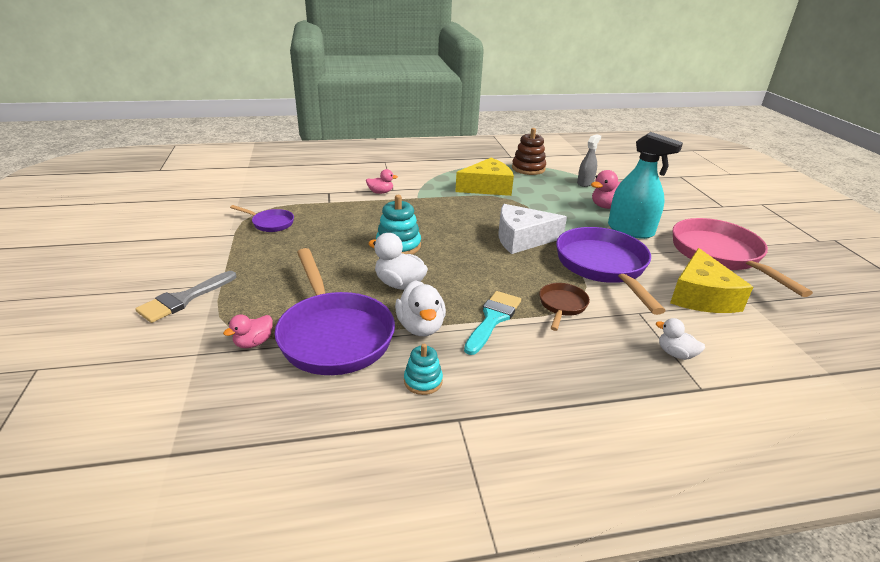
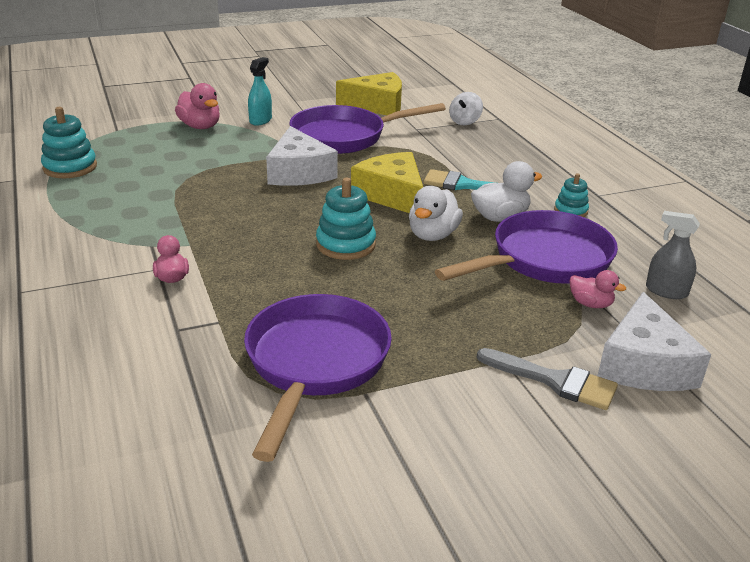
camera: 100 degrees left, 0 degrees up
purple pan [230,205,294,232] -> purple pan [244,294,392,462], size x2.09
yellow cheese [455,158,514,196] -> yellow cheese moved to [351,152,423,213]
brown stacking toy [512,128,546,175] -> turquoise stacking toy [41,107,97,178]
brown pan [539,283,590,331] -> none
grey spray bottle [577,134,601,187] -> grey spray bottle moved to [646,211,700,299]
turquoise spray bottle [608,132,683,239] -> turquoise spray bottle [248,57,272,126], size x0.58
white duck [656,318,705,360] -> white spinning top [449,92,483,125]
pink pan [673,218,813,297] -> none
none -> white cheese [598,292,711,391]

